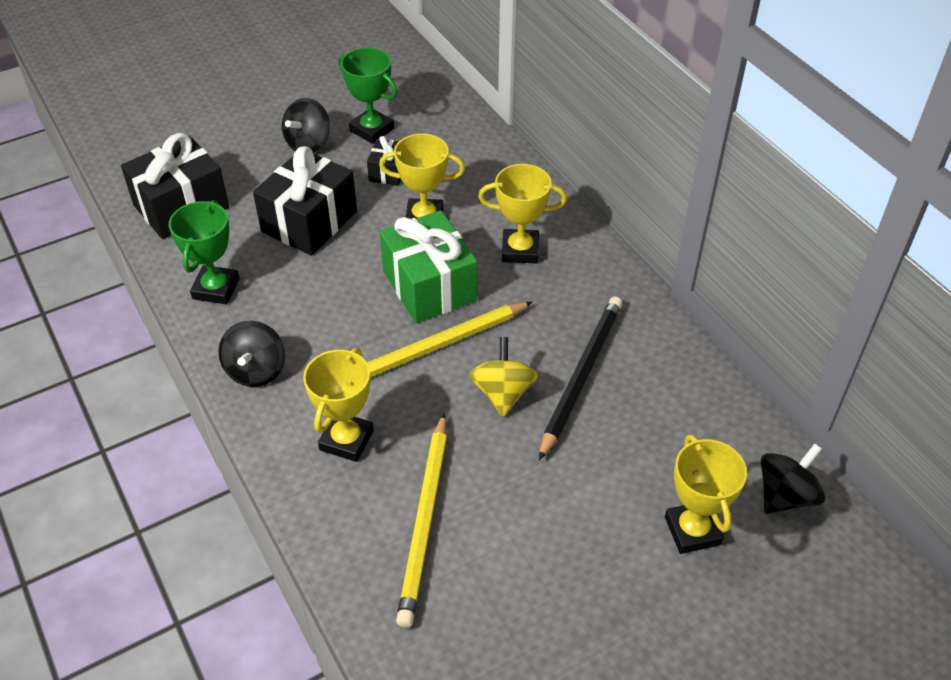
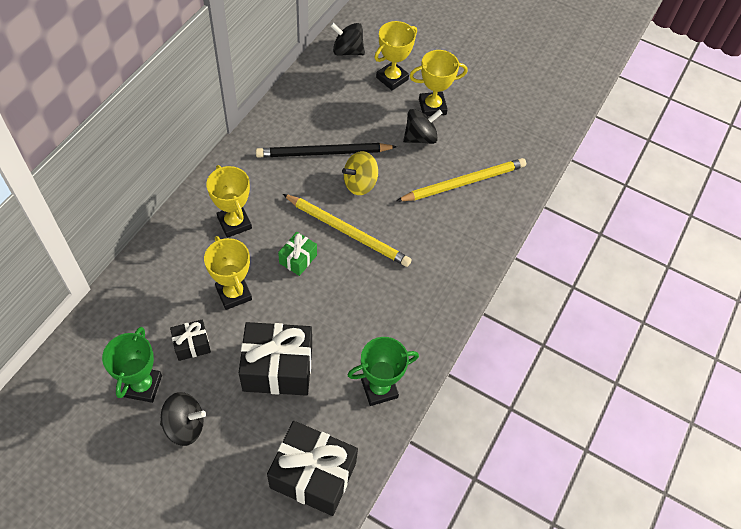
camera: 125 degrees left, 10 degrees up
black spinning top [218,321,285,387] -> black spinning top moved to [403,109,442,144]
yellow trophy [303,348,374,462] -> yellow trophy moved to [410,50,468,117]
green gift [380,210,477,323] -> green gift [278,232,317,276], size x0.51

